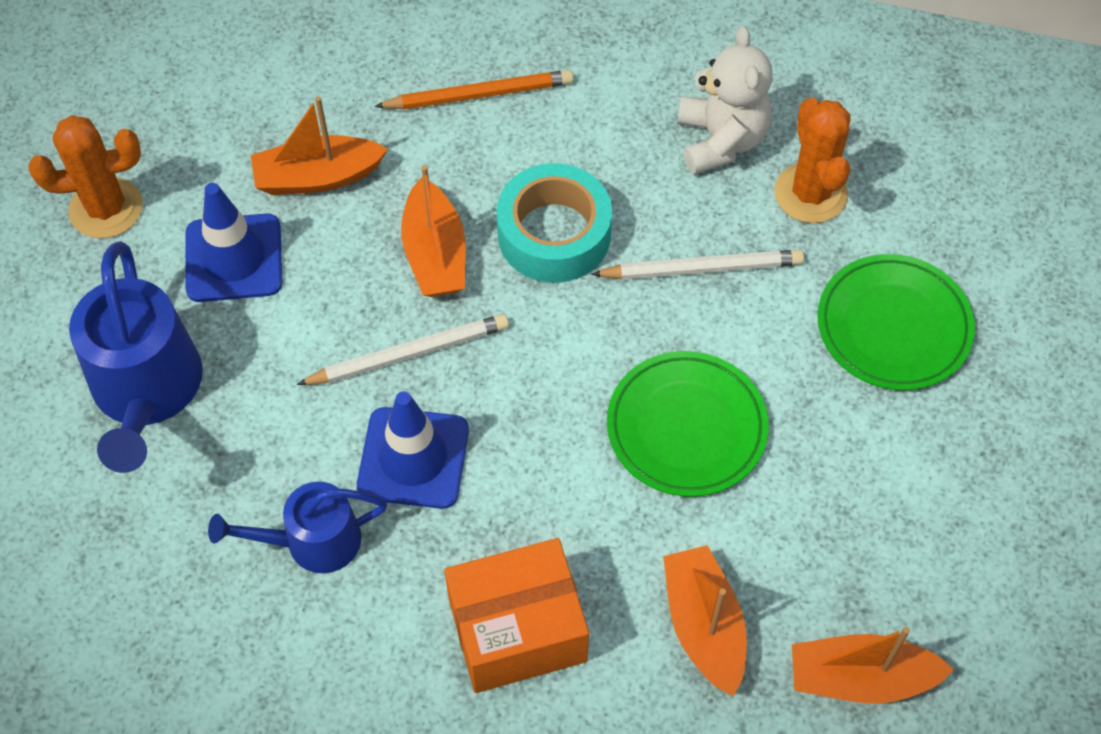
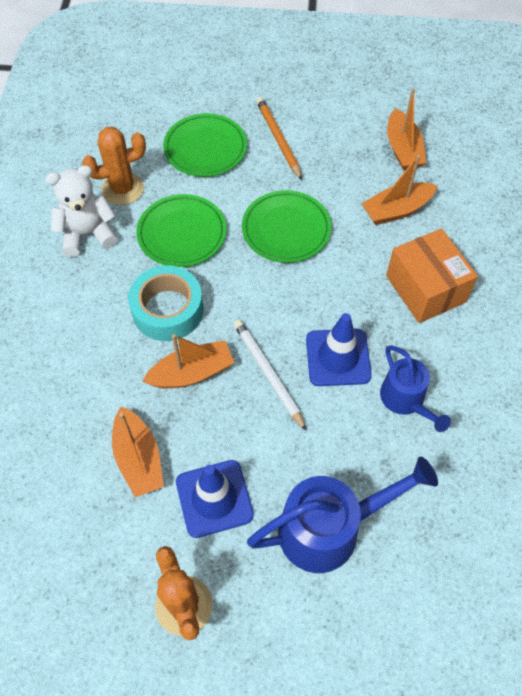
camera: 100 degrees left, 0 degrees up
orange pencil [374,70,574,110] -> orange pencil moved to [256,97,302,180]
white pencil [591,249,804,280] -> green plate [136,194,226,267]

